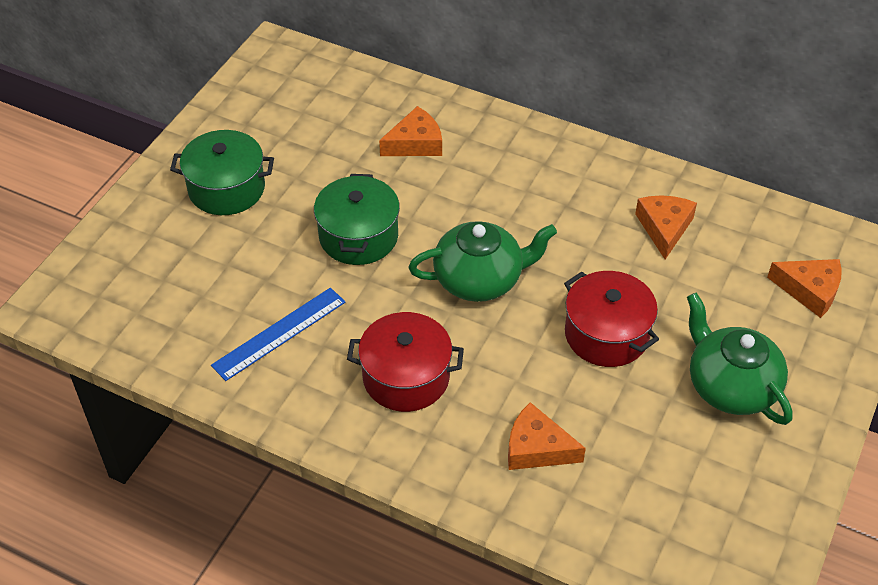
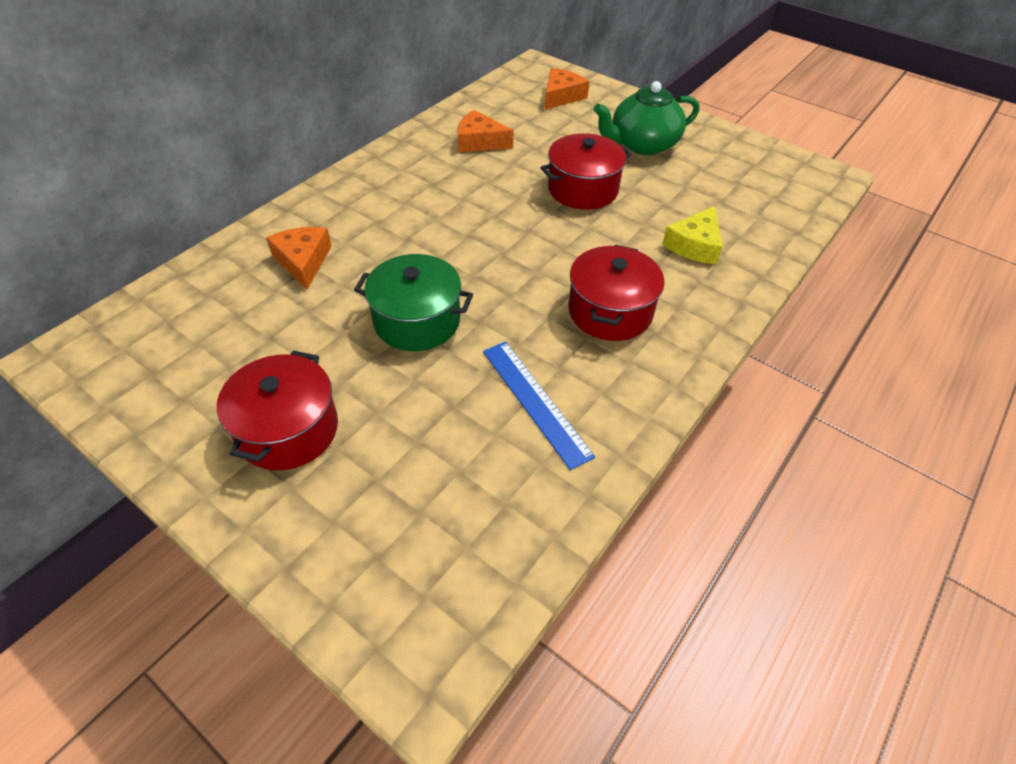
camera: 80 degrees left, 0 degrees up
green pot [170,130,274,215] -> red pot [217,350,338,470]
green teapot [409,221,557,302] -> none
orange cheese [508,402,586,470] -> yellow cheese [662,206,723,264]

